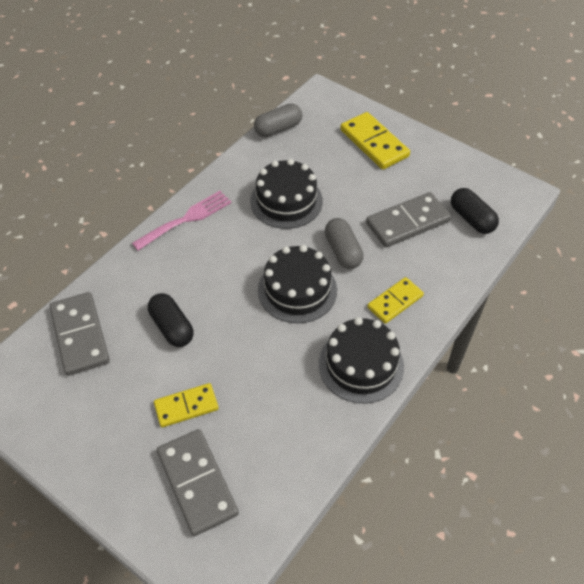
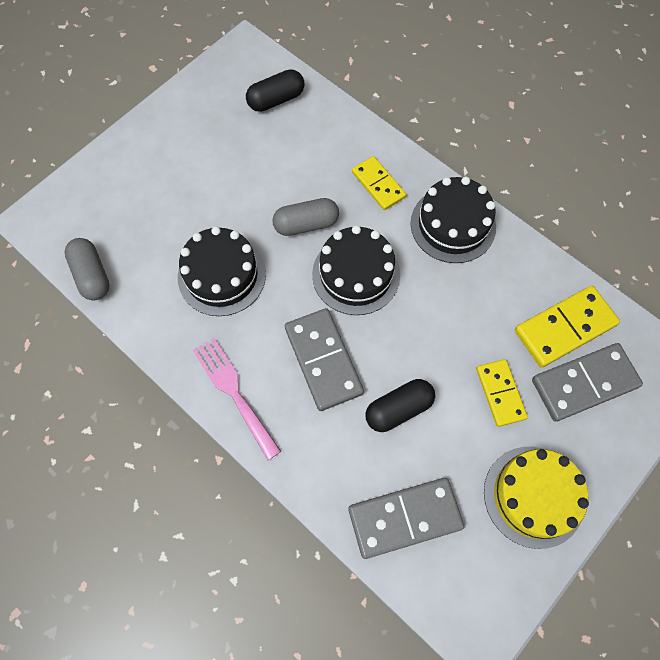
camera: 85 degrees left, 15 degrees up
yellow domino [340,112,410,170] -> yellow domino moved to [515,286,620,367]
grey domino [366,192,451,248] -> grey domino moved to [285,308,364,411]
none -> yellow cake [484,447,589,549]

